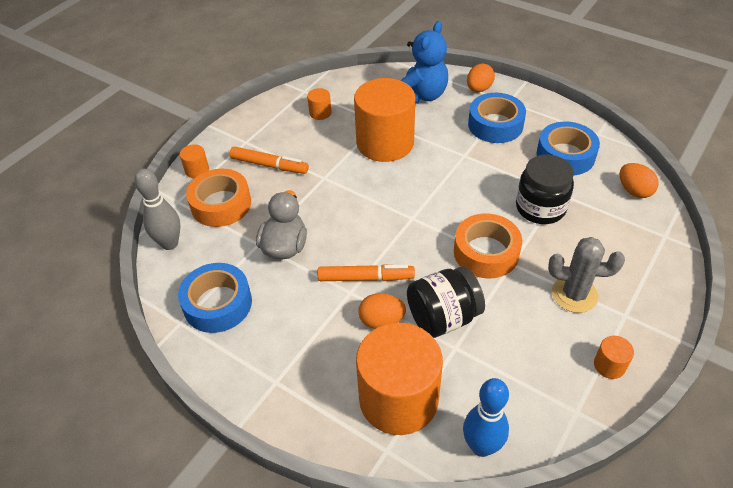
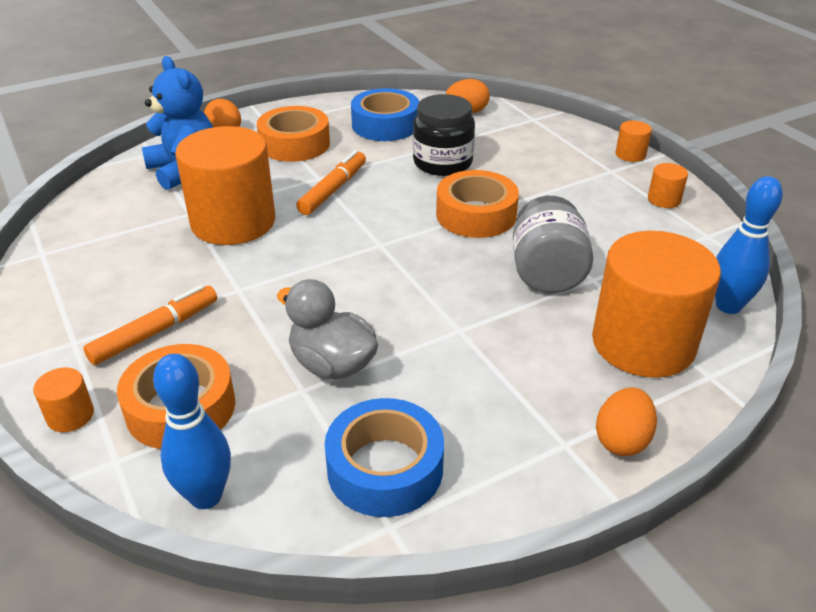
camera: 65 degrees left, 10 degrees down
grey bowling pin [134,169,180,250] -> blue bowling pin [153,354,231,509]
orange cylinder [307,88,331,120] -> orange cylinder moved to [616,121,652,162]
orange marker [318,264,415,281] -> orange marker moved to [296,150,366,215]
orange egg [358,293,406,329] -> orange egg moved to [596,388,657,456]
black jar [407,266,485,338] -> grey jar [513,196,593,293]
blue tape [468,93,526,143] -> orange tape [257,106,330,162]
grey cactus [548,237,625,313] -> none

